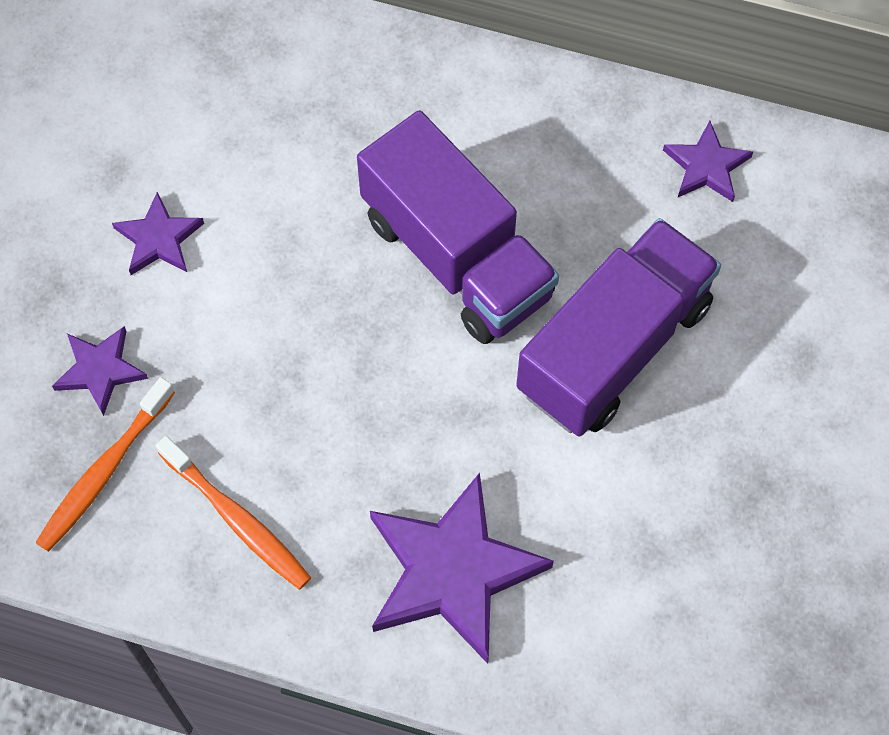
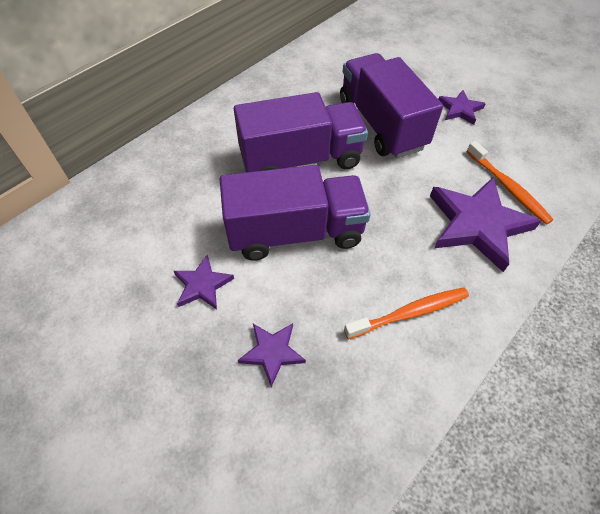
camera: 65 degrees left, 10 degrees down
orange toothbrush [35,377,175,552] -> orange toothbrush moved to [467,141,554,225]
purple star [663,121,753,202] -> purple star moved to [438,90,486,125]
none -> purple truck [220,165,371,261]

